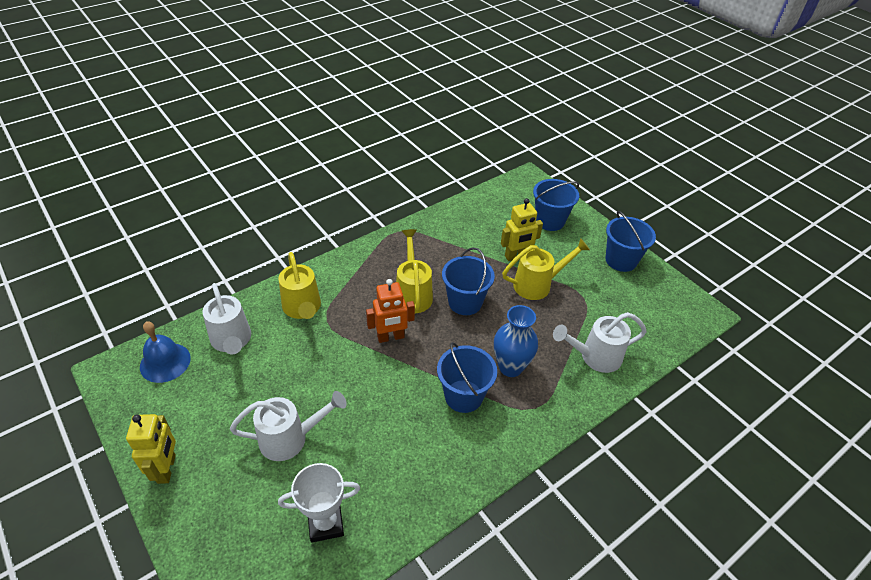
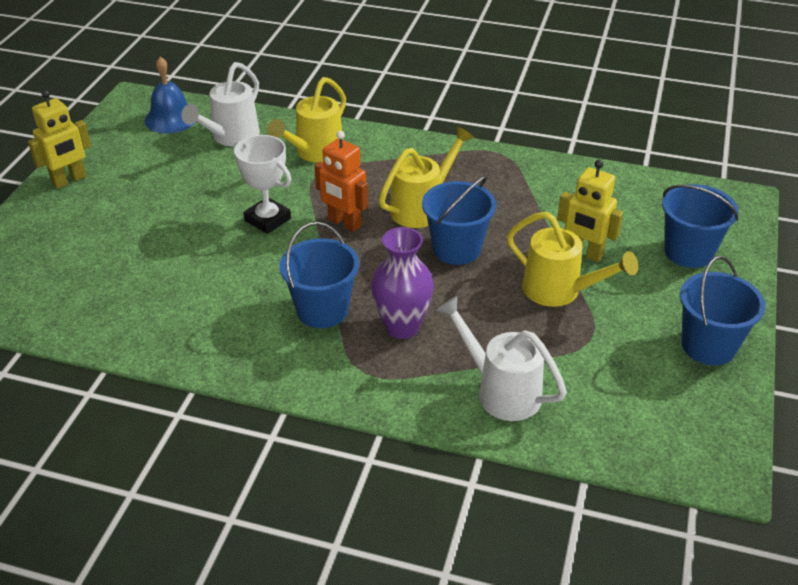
camera: 55 degrees right, 5 degrees down
white watering can [230,391,347,461] -> none
white trophy [278,463,360,543] -> white trophy moved to [233,135,292,234]
blue vase [494,305,538,377] -> purple vase [371,227,434,339]

